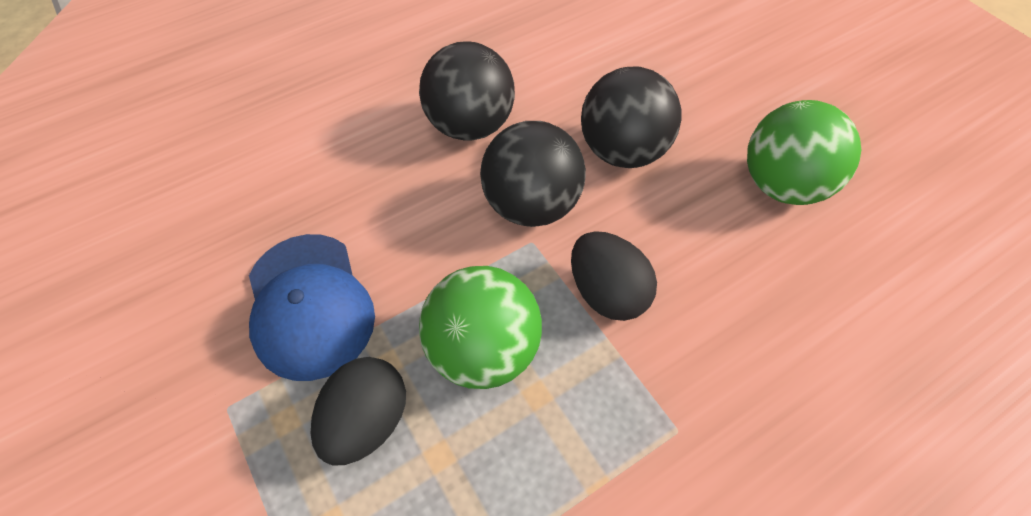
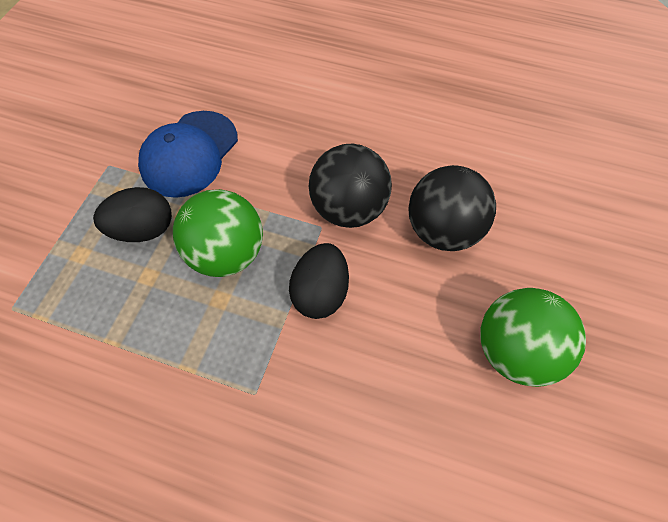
camera: 50 degrees right, 5 degrees up
black ball [419,42,515,141] -> none

